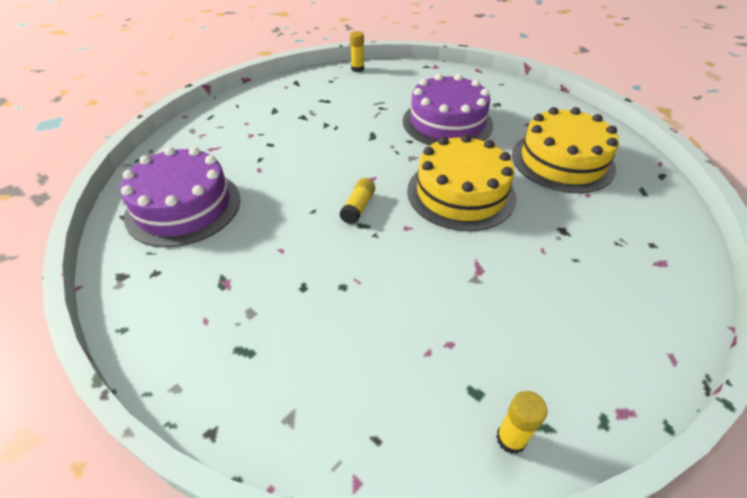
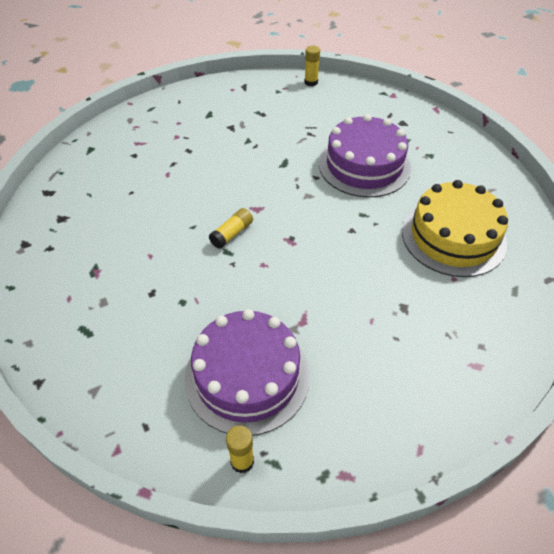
camera: 20 degrees right, 5 degrees up
purple cake [120,147,240,247] -> purple cake moved to [185,309,310,436]
yellow cake [407,134,517,231] -> none

